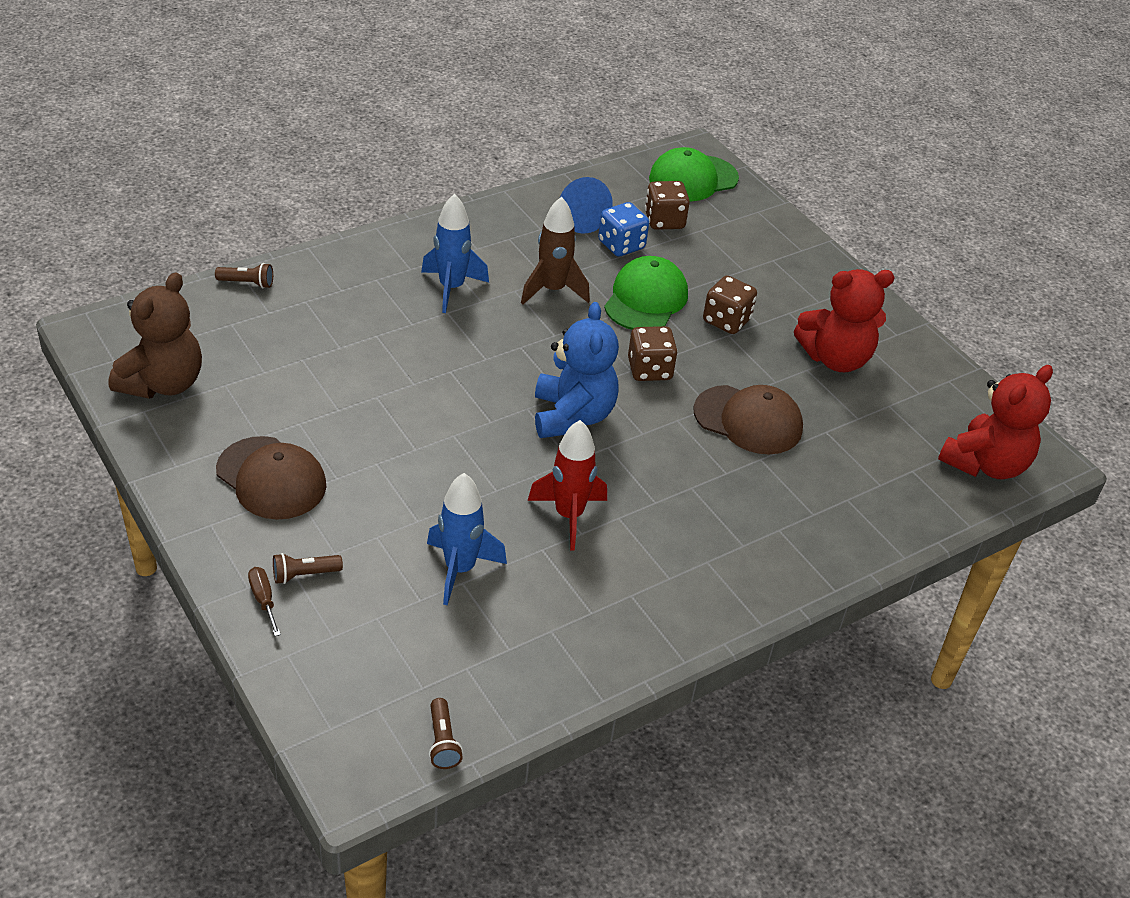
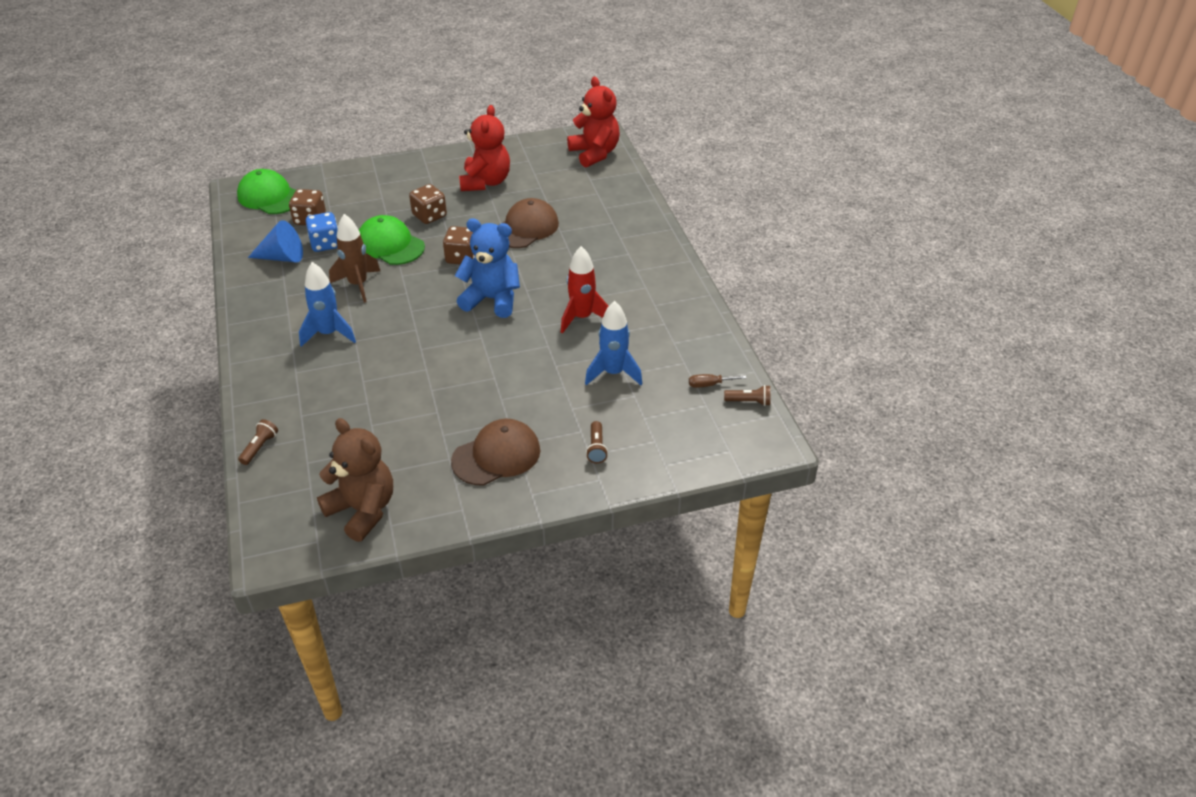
camera: 70 degrees left, 0 degrees up
brown screwdriver [248,567,281,636] -> brown screwdriver moved to [689,374,746,388]
green cap [649,147,739,201] -> green cap turned 135 degrees clockwise [237,169,296,214]

